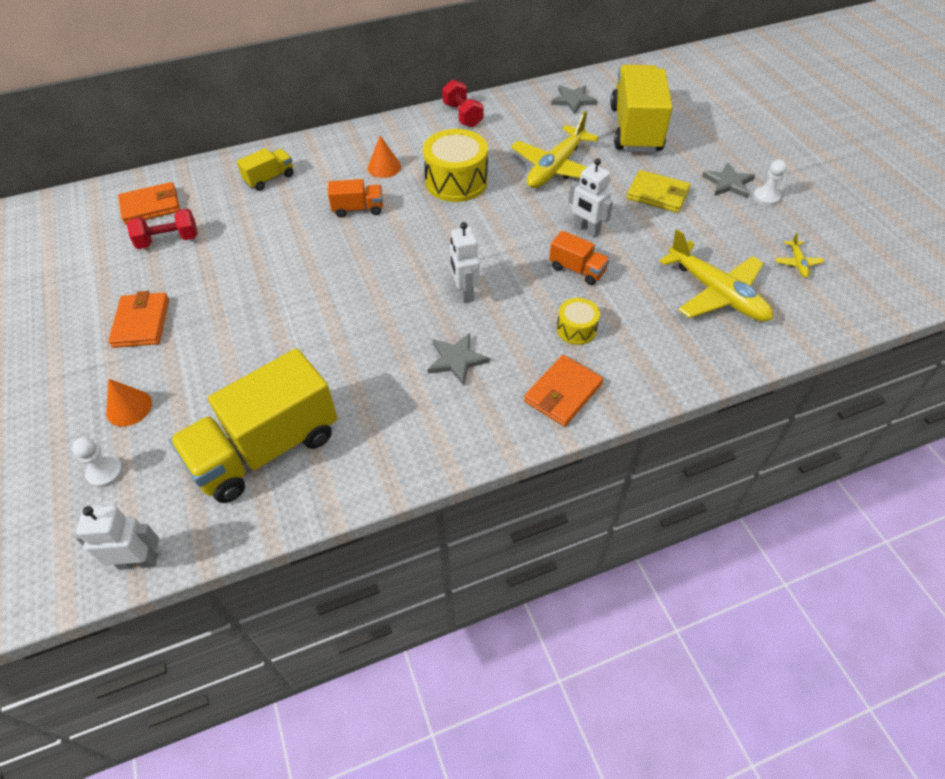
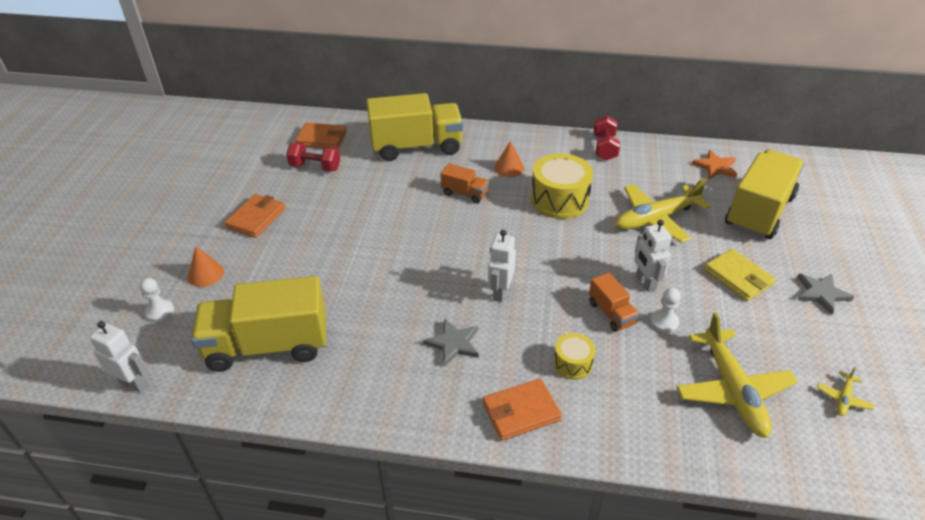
camera: 30 degrees right, 10 degrees down
yellow truck [236,148,294,191] -> yellow truck [366,93,463,161], size x2.15
grey star [551,85,597,114] -> orange star [692,150,737,179]
white pawn [753,160,787,206] -> white pawn moved to [650,288,681,333]

